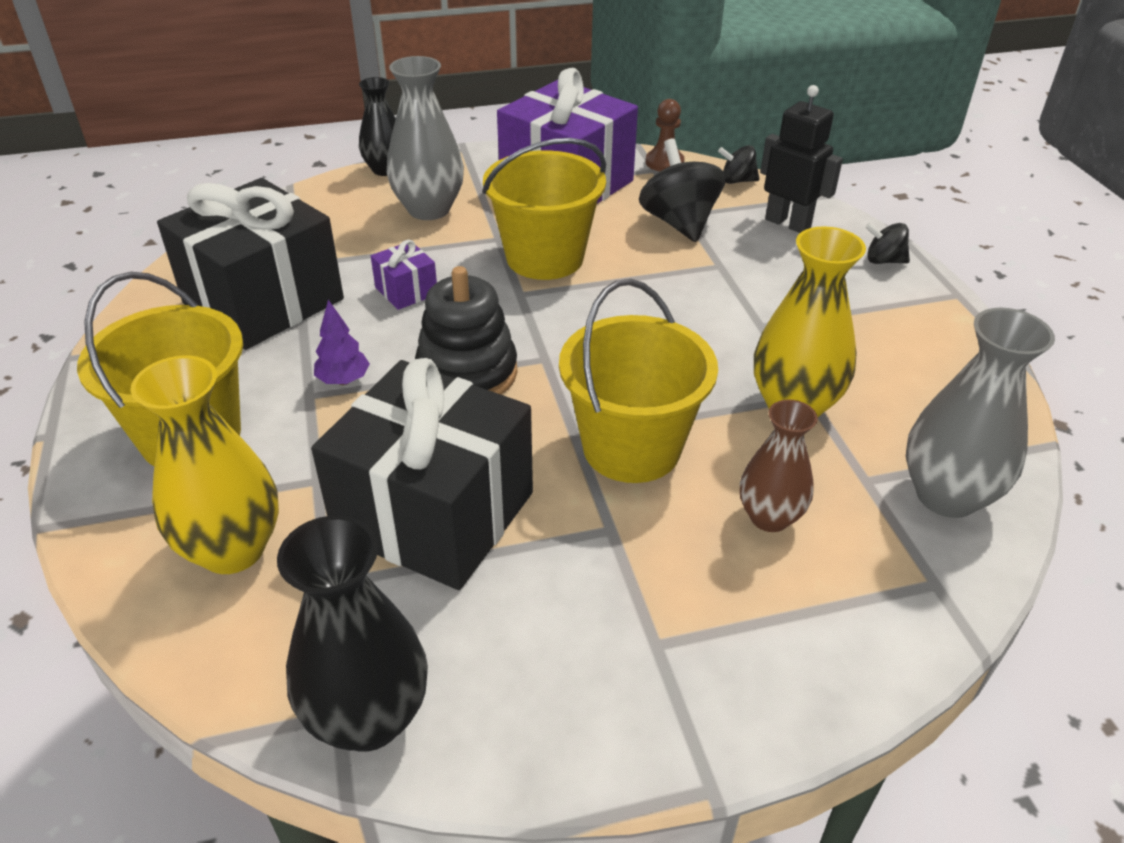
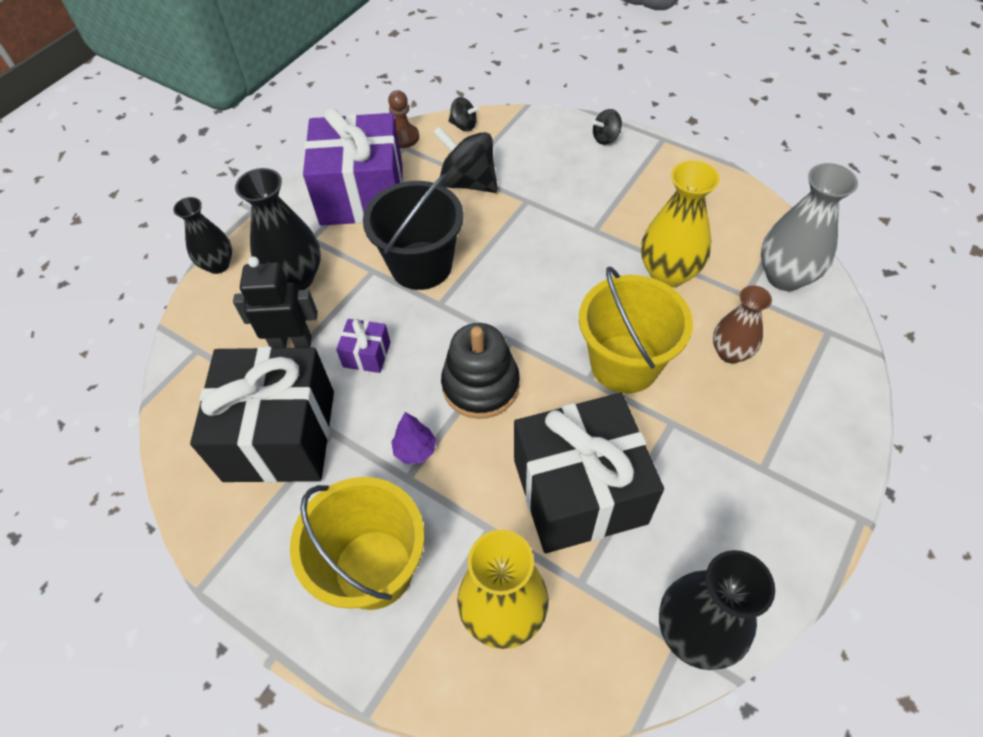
camera: 40 degrees left, 15 degrees up
grey vase [387,56,464,220] -> black vase [235,168,321,291]
yellow bucket [482,138,606,280] -> black bucket [363,174,464,290]
black spinning top [718,145,759,184] -> black spinning top turned 120 degrees counterclockwise [449,97,480,132]
black robot [760,85,843,233] -> black robot moved to [233,257,318,348]

